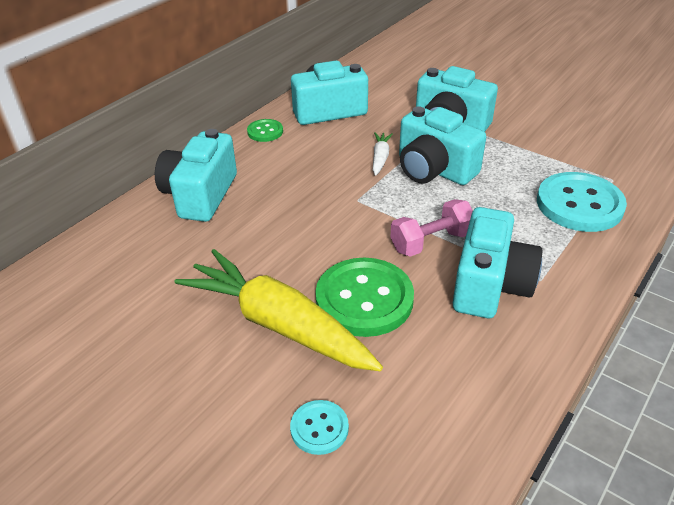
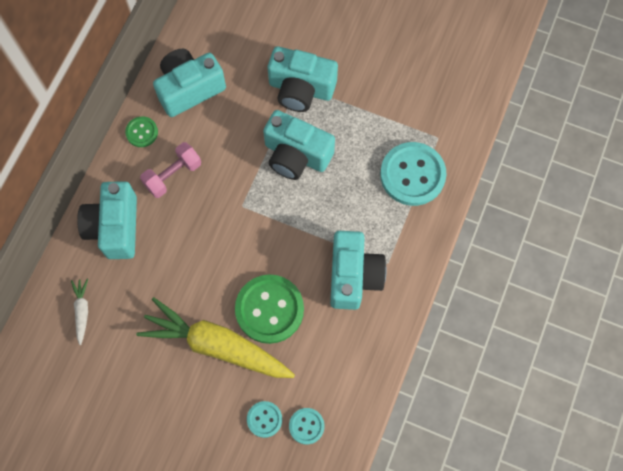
camera: 15 degrees left, 30 degrees up
white carrot [373,132,393,176] -> white carrot moved to [71,279,88,345]
pink dumbbell [391,199,473,257] -> pink dumbbell moved to [140,142,201,198]
none -> turquoise button [289,408,325,445]

